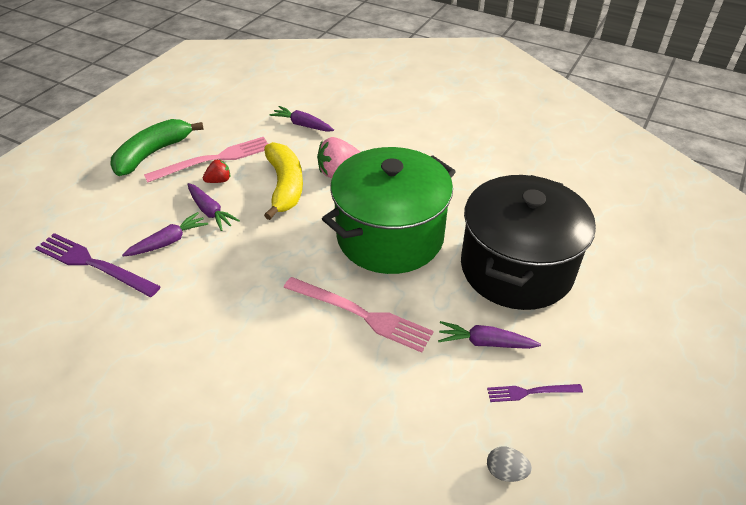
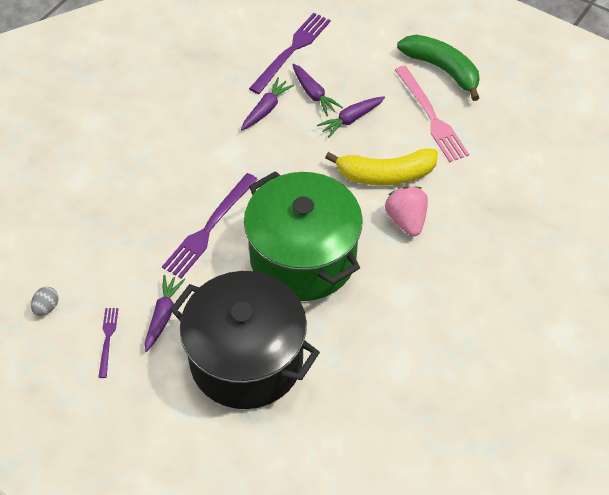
camera: 95 degrees right, 10 degrees up
red strawberry [203,159,230,183] -> none
purple carrot [269,106,334,132] -> purple carrot moved to [241,77,294,130]
pink fork [283,277,434,353] -> purple fork [162,173,258,278]

